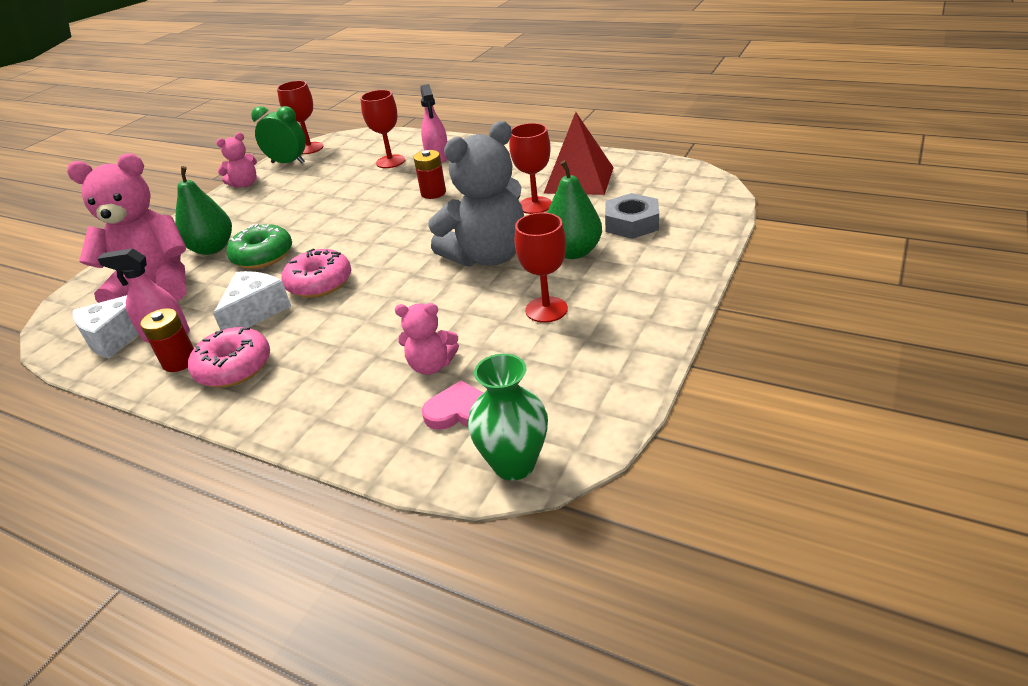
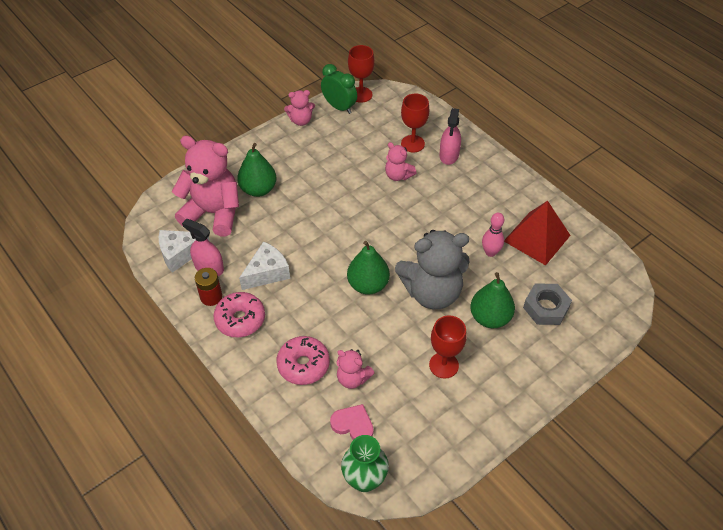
camera: 20 degrees right, 15 degrees up
green donut [226,224,292,269] -> none
pink donut [282,248,351,298] -> pink donut moved to [277,336,330,385]
red battery [414,150,446,199] -> none
red goblet [509,123,552,214] -> pink bowling pin [482,213,504,257]
none -> green pear [347,241,390,295]
none -> pink teddy bear [385,142,417,181]

